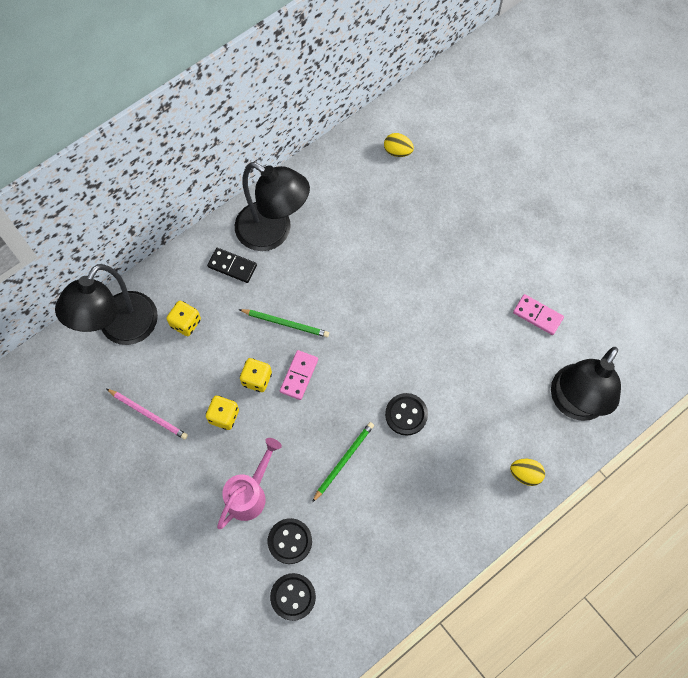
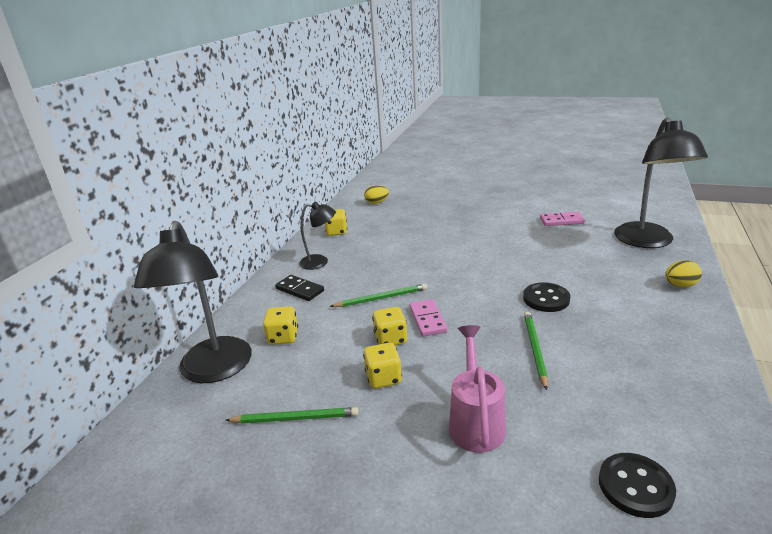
camera: 30 degrees left, 40 degrees down
pink pencil [107,389,188,439] -> green pencil [226,407,358,424]
black domino [207,248,257,283] -> black domino turned 45 degrees clockwise [275,275,324,301]
black lamp [235,162,310,251] -> black lamp [299,202,336,270], size x0.53
black button [268,518,312,564] -> none
none -> yellow dice [325,209,347,236]

